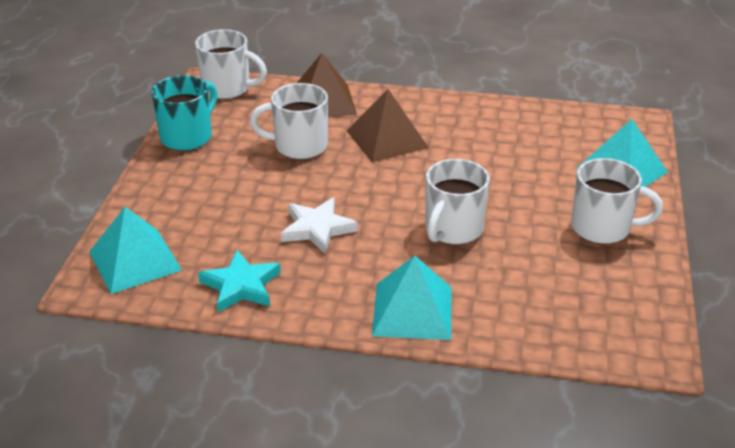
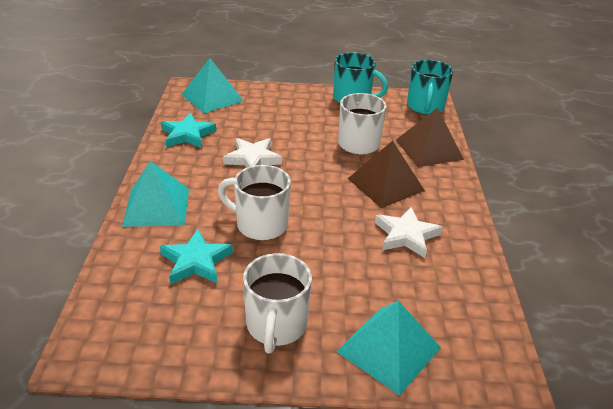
camera: 80 degrees right, 0 degrees up
white mug [195,29,267,99] -> turquoise mug [407,59,453,115]
none -> turquoise star [160,229,233,284]
none -> white star [375,207,443,258]

